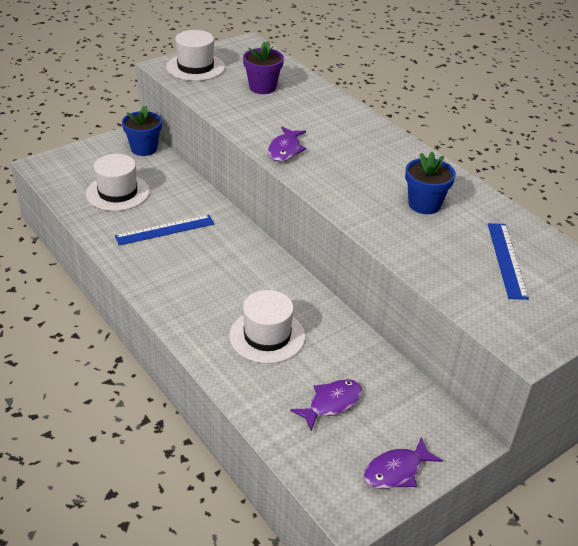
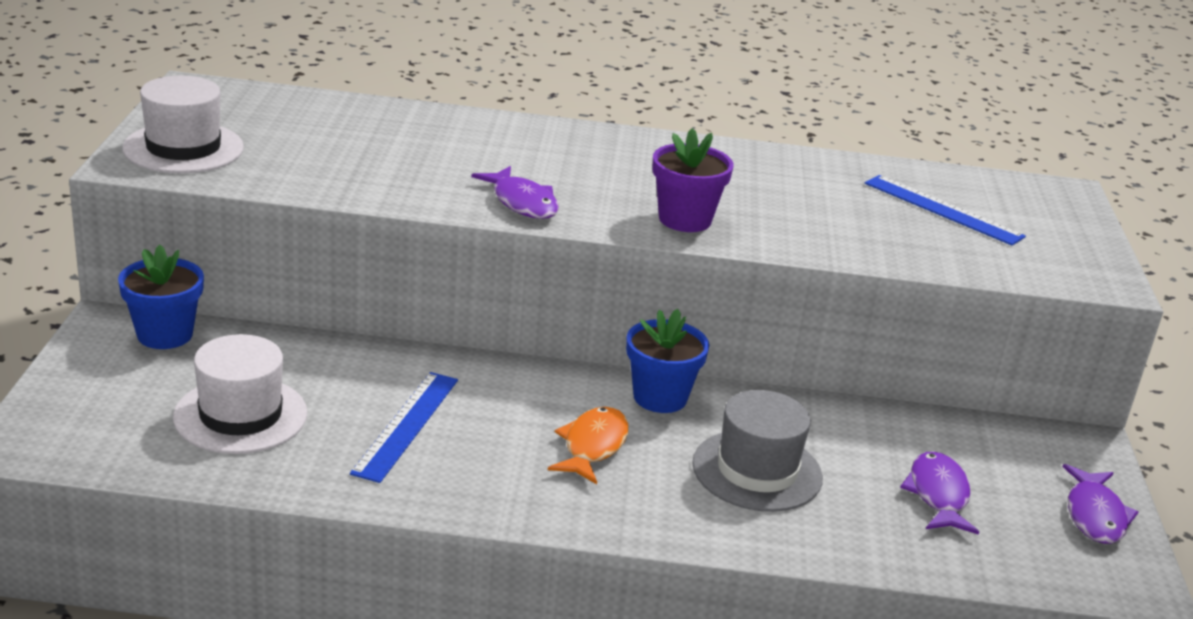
camera: 50 degrees left, 10 degrees down
white hat [229,290,305,364] -> grey hat [692,390,823,512]
purple flower pot [243,41,284,94] -> purple flower pot moved to [652,128,734,232]
blue flower pot [405,152,456,214] -> blue flower pot moved to [626,309,709,413]
none -> orange fish [548,407,629,484]

